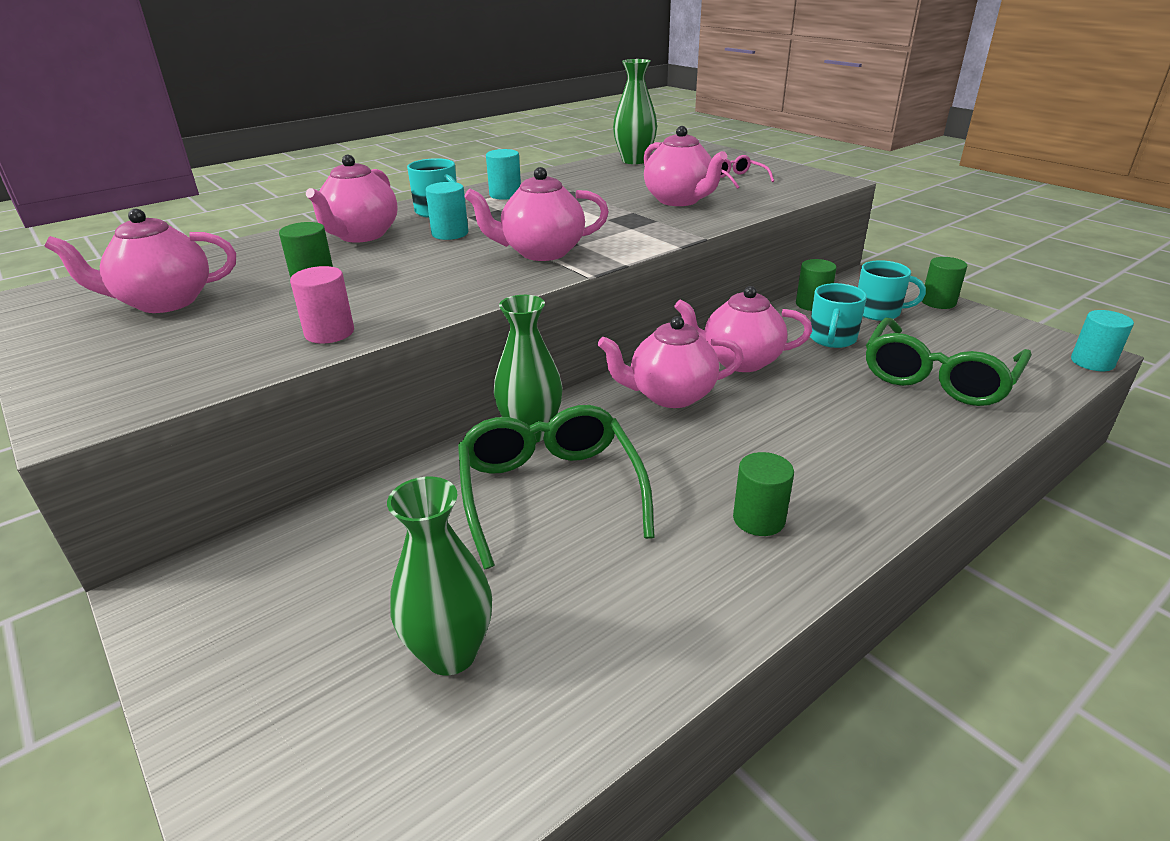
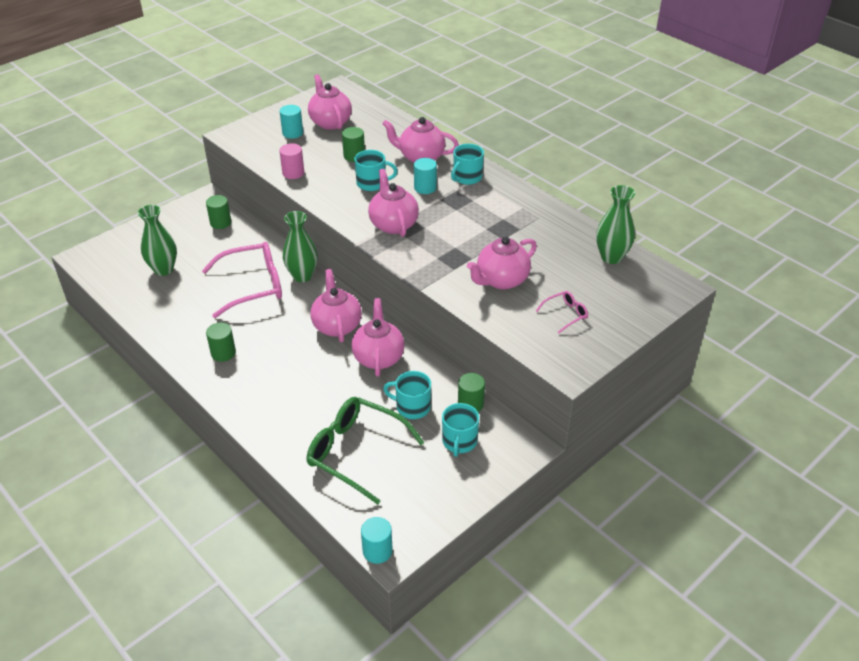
camera: 85 degrees right, 10 degrees up
green glasses [458,405,655,569] -> pink glasses [202,242,282,318]
turquoise cylinder [486,149,521,200] -> turquoise cylinder moved to [280,105,303,139]
green cylinder [922,257,967,309] -> green cylinder moved to [206,195,231,229]
none -> turquoise mug [355,150,398,191]

